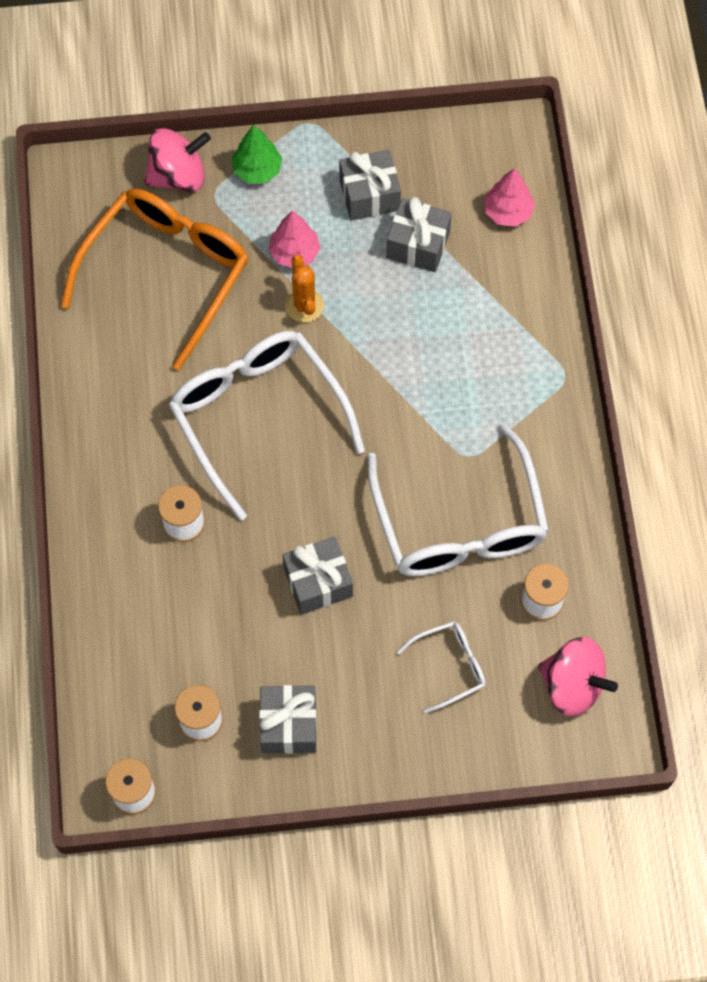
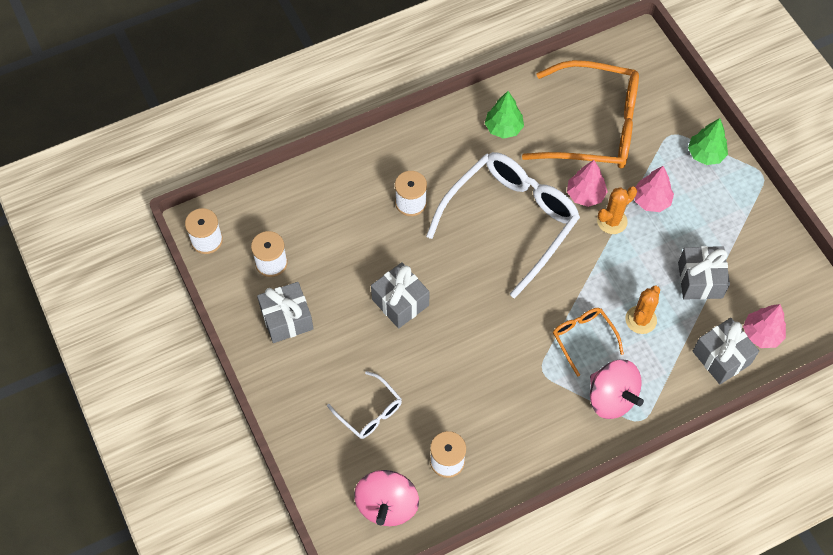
camera: 70 degrees right, 5 degrees down
pink spinning top [144,128,211,192] -> pink spinning top moved to [590,359,644,419]
grey gift [339,150,401,221] -> grey gift moved to [693,318,759,384]
white glasses [367,423,549,576] -> none
none -> green tree [485,91,524,139]
none -> orange glasses [553,308,624,377]
none -> pink tree [567,160,608,207]
none -> orange cactus [625,286,660,334]

